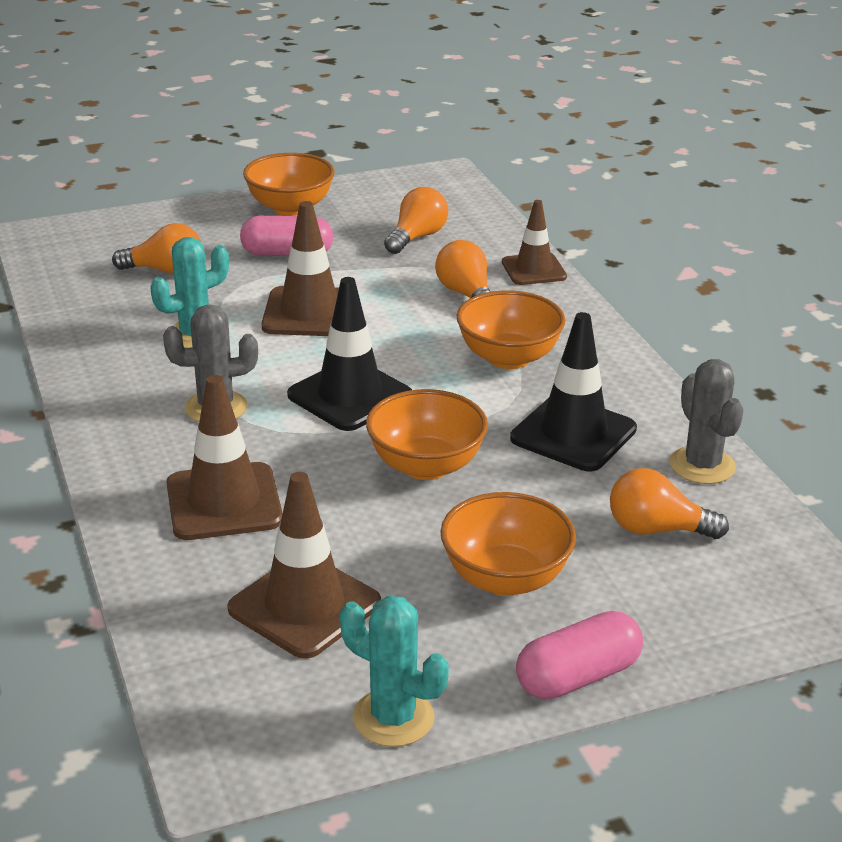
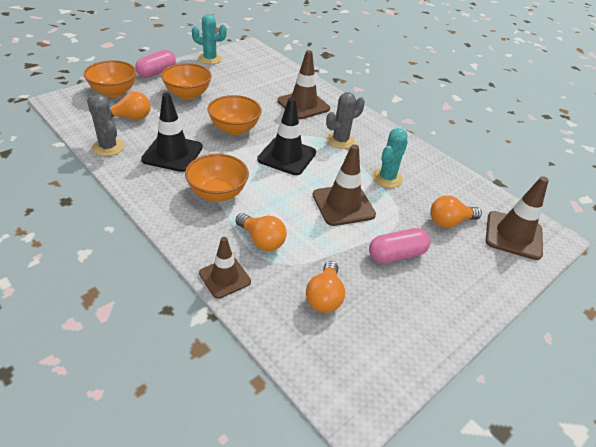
camera: 155 degrees right, 10 degrees up
brown traffic cone [227,472,381,659] -> brown traffic cone moved to [485,176,549,260]
orange bowl [243,153,335,216] -> orange bowl moved to [84,60,137,97]

